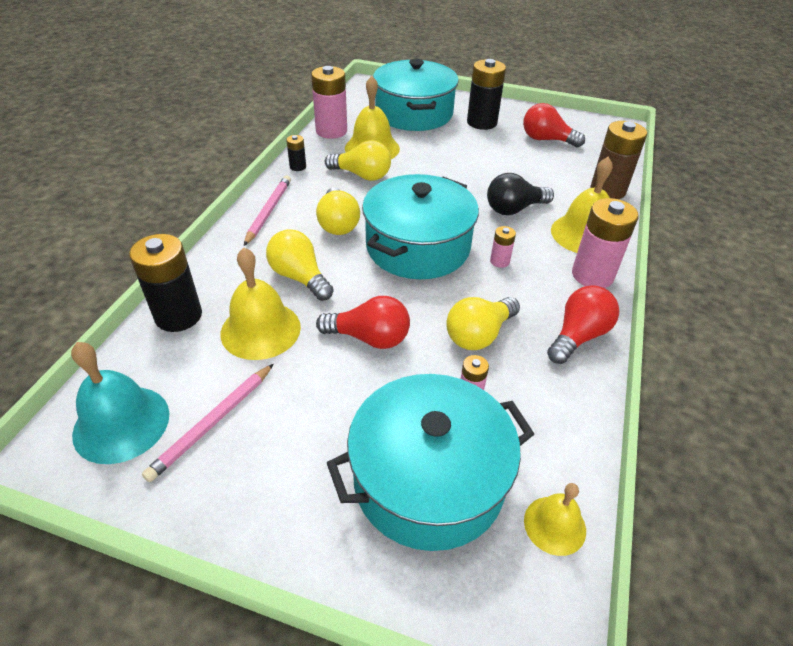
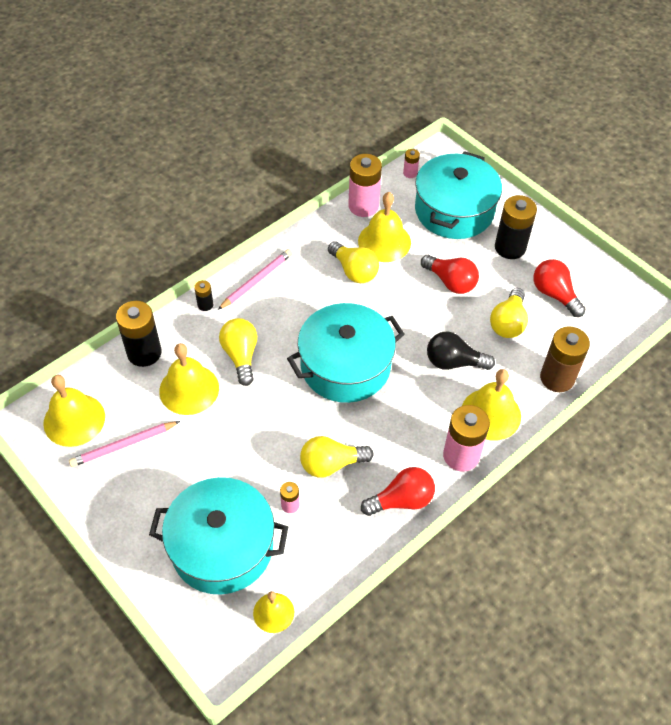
camera: 30 degrees right, 10 degrees up
turquoise bell [71,342,169,464] -> yellow bell [43,375,105,447]
black battery [286,135,306,171] -> black battery moved to [194,280,213,311]
yellow light bulb [316,187,360,235] -> yellow light bulb moved to [490,288,528,338]
red light bulb [316,296,410,349] -> red light bulb moved to [421,255,479,294]
pink battery [490,226,516,268] -> pink battery moved to [403,149,420,178]

